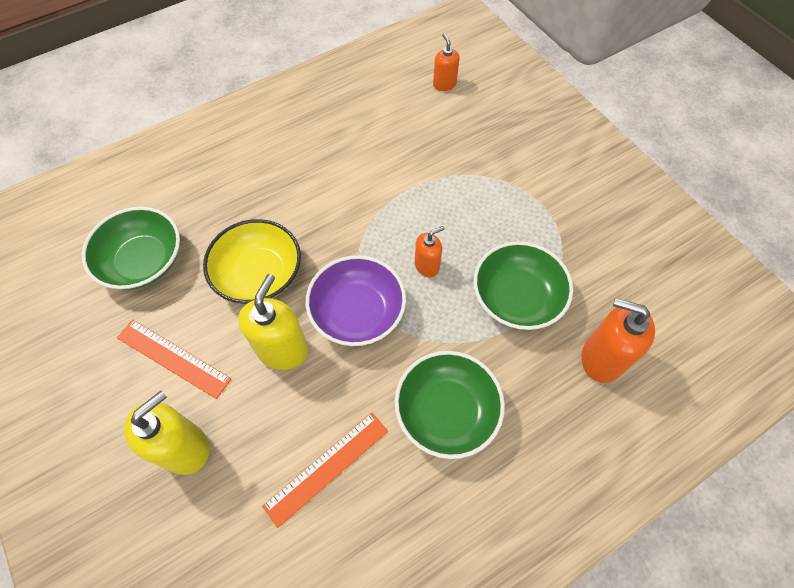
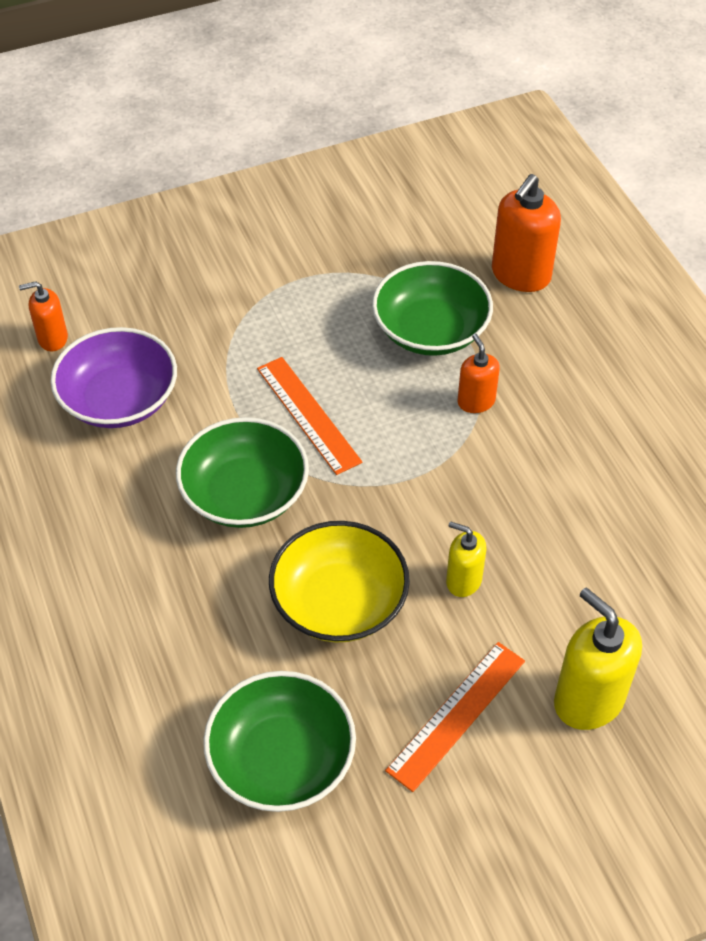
camera: 80 degrees left, 10 degrees down
yellow soap dispenser [238,274,308,370] -> yellow soap dispenser [446,521,486,597], size x0.58
orange ruler [262,413,388,528] -> orange ruler moved to [257,357,362,475]
purple bowl [305,255,406,346] -> purple bowl moved to [50,327,177,428]
green bowl [395,351,505,459] -> green bowl moved to [176,417,309,528]
orange soap dispenser [415,226,445,277] -> orange soap dispenser moved to [458,334,500,413]

